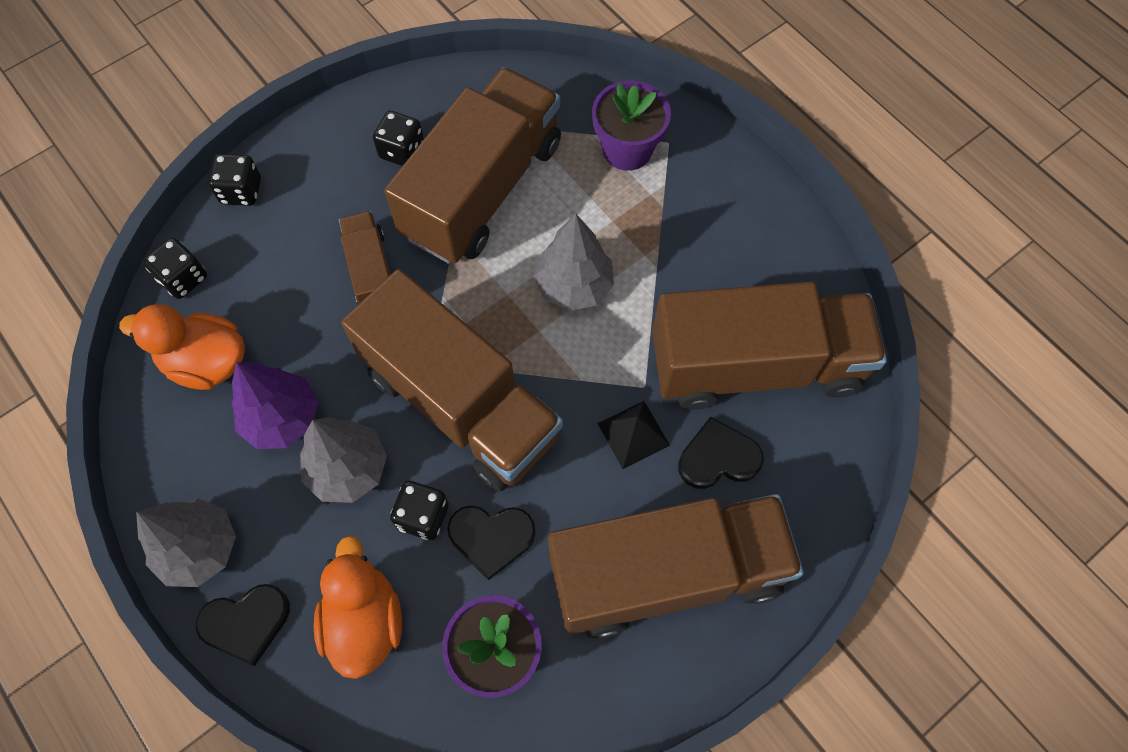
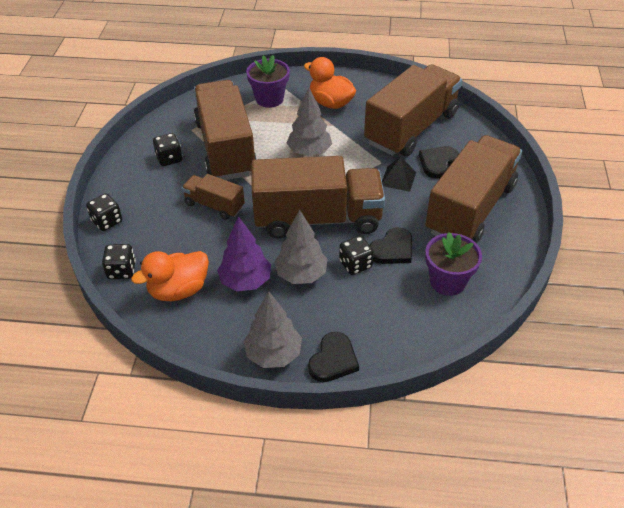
camera: 45 degrees left, 20 degrees down
orange duck [314,536,402,679] -> orange duck moved to [304,57,356,109]

